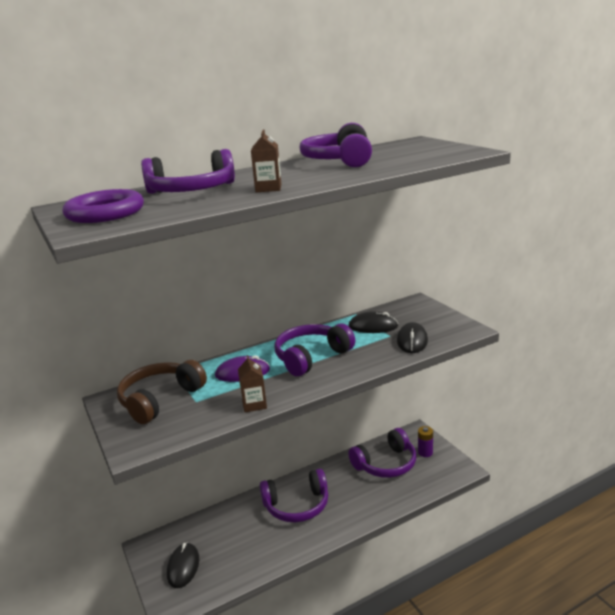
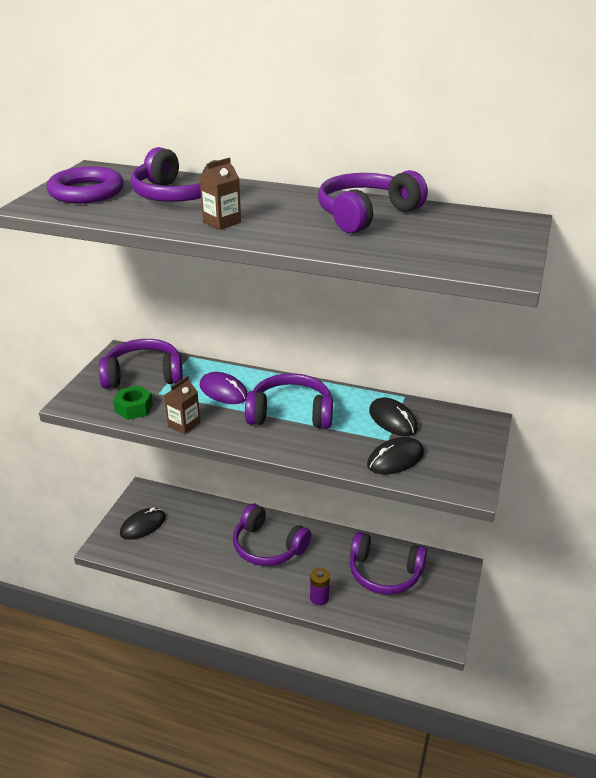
camera: 45 degrees right, 10 degrees up
brown headphones [117,360,207,424] -> purple headphones [99,339,183,389]
purple battery [418,426,433,457] -> purple battery moved to [310,568,330,606]
none -> green nut [113,386,153,420]

